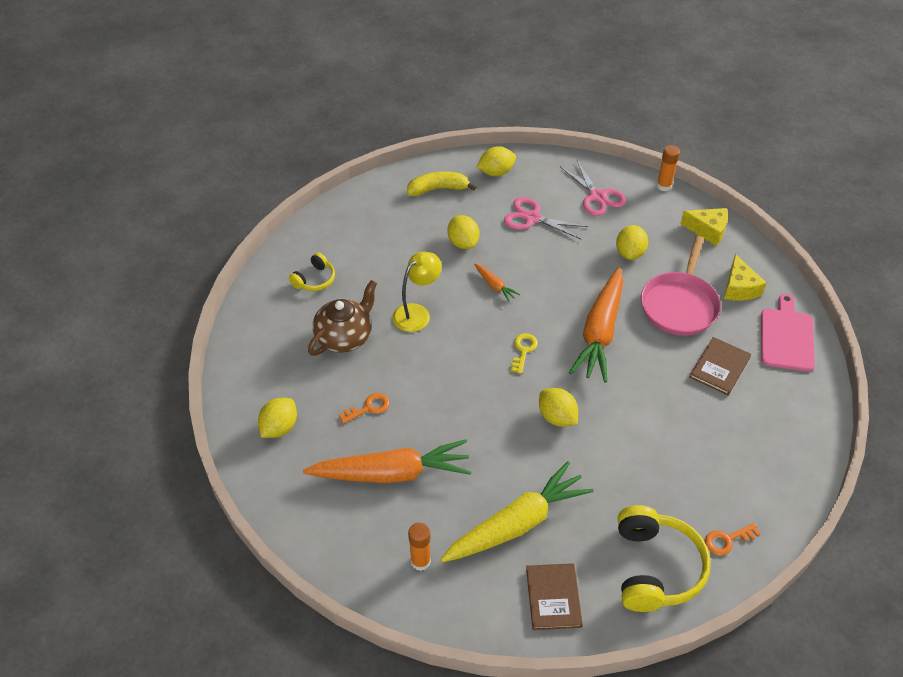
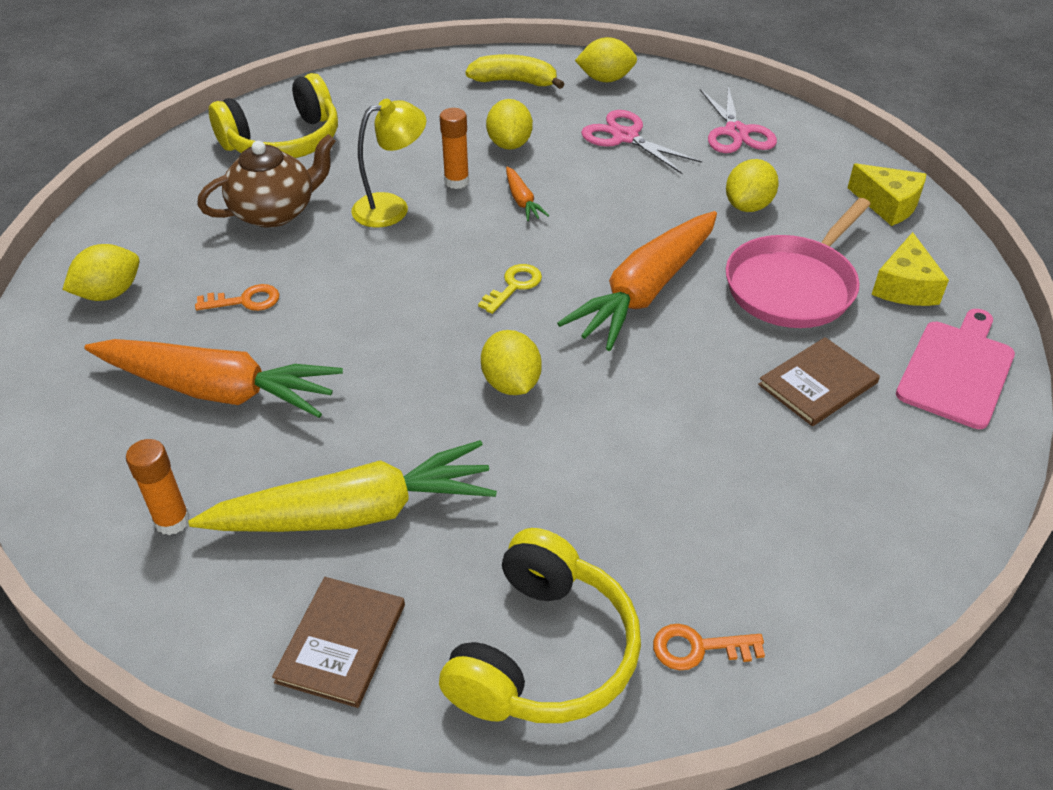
camera: 20 degrees right, 5 degrees down
yellow headphones [289,252,335,291] -> yellow headphones [209,73,338,158], size x1.93
orange glue stick [657,145,680,191] -> orange glue stick moved to [440,108,469,189]

